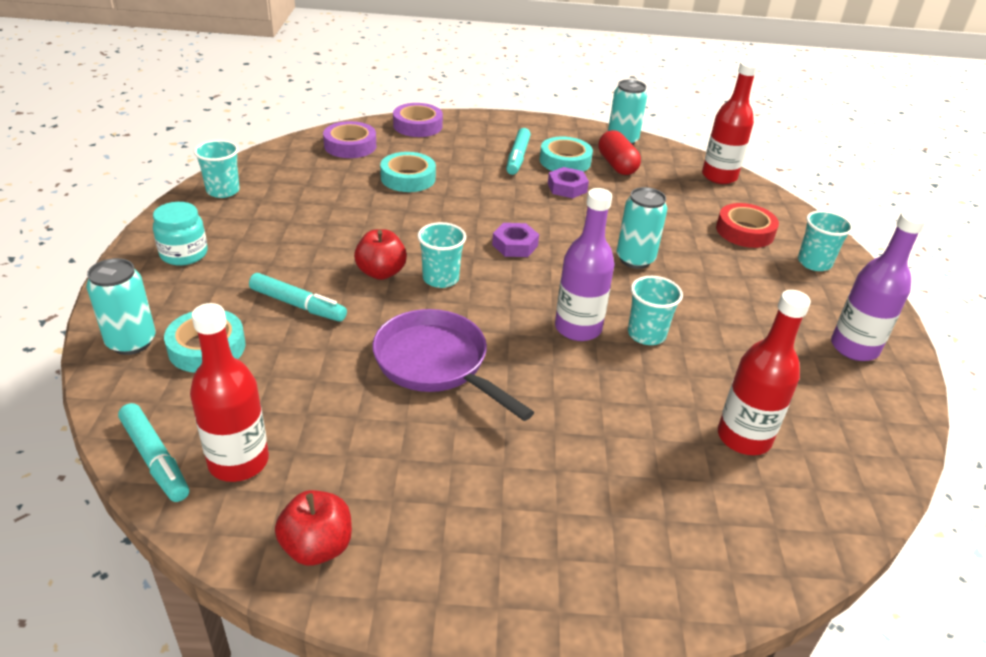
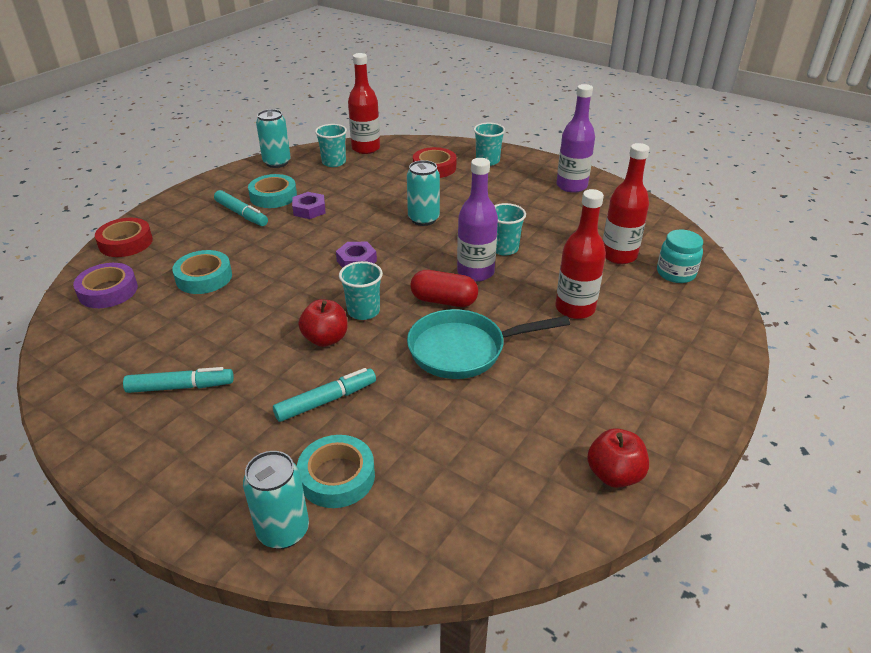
camera: 55 degrees left, 0 degrees up
turquoise marker [118,403,189,502] -> turquoise marker moved to [123,367,234,393]
turquoise jar [153,202,208,266] -> turquoise jar moved to [657,230,703,283]
red bottle [190,303,269,482] -> red bottle moved to [556,189,606,319]
turquoise cup [194,140,240,198] -> turquoise cup moved to [315,124,347,167]
purple pan [372,309,534,421] -> turquoise pan [407,309,570,379]
purple tape [393,103,443,137] -> red tape [95,218,153,257]
red capsule [598,130,641,175] -> red capsule moved to [410,270,478,307]

